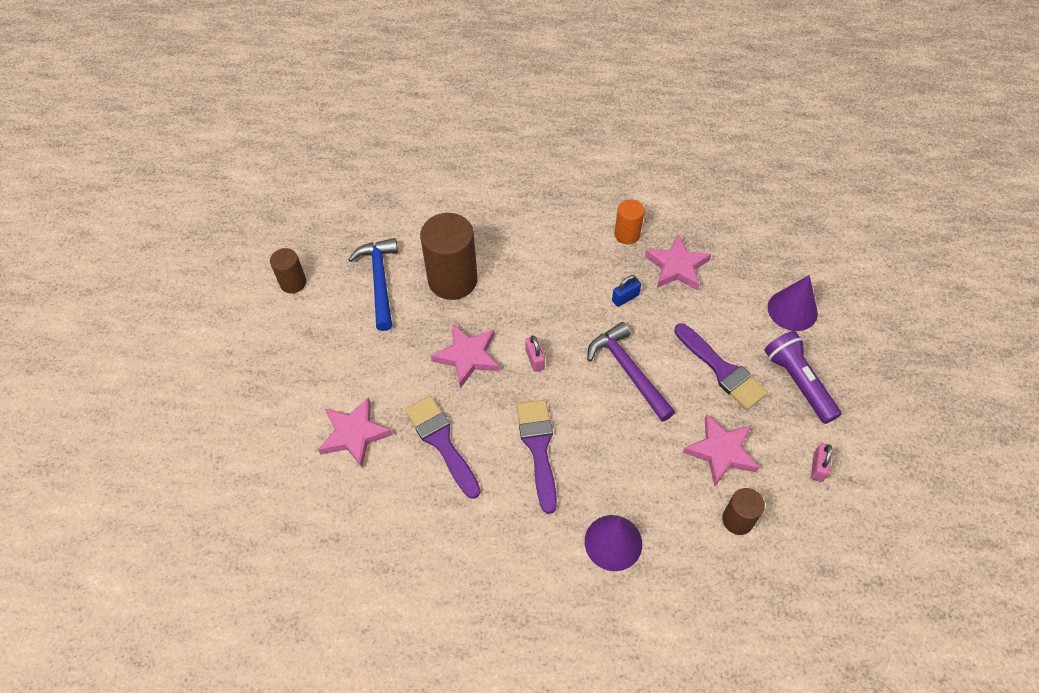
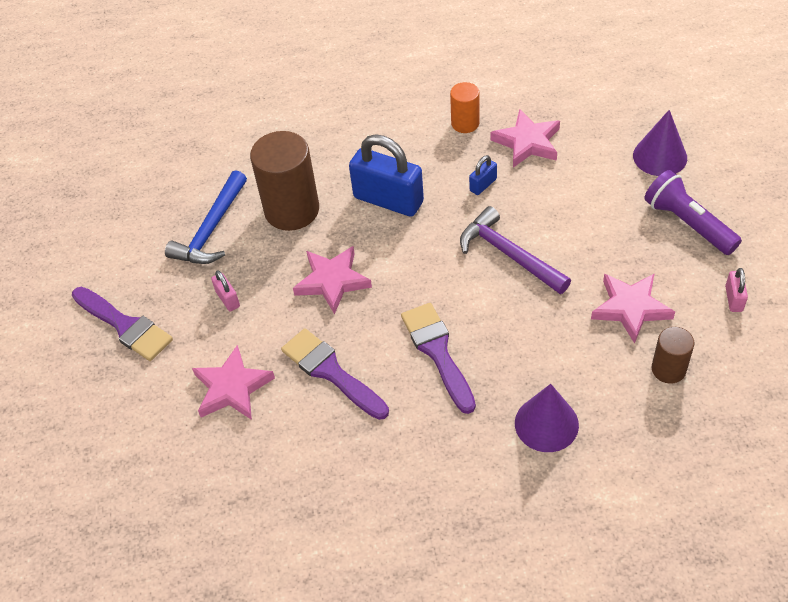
camera: 10 degrees left, 5 degrees down
brown cylinder [270,248,306,293] -> none
blue hammer [348,238,398,331] -> blue hammer turned 135 degrees counterclockwise [165,170,247,264]
pink padlock [525,335,545,372] -> pink padlock moved to [211,270,240,312]
purple brush [674,323,768,410] -> purple brush moved to [72,287,173,361]
none -> blue padlock [349,134,424,217]

